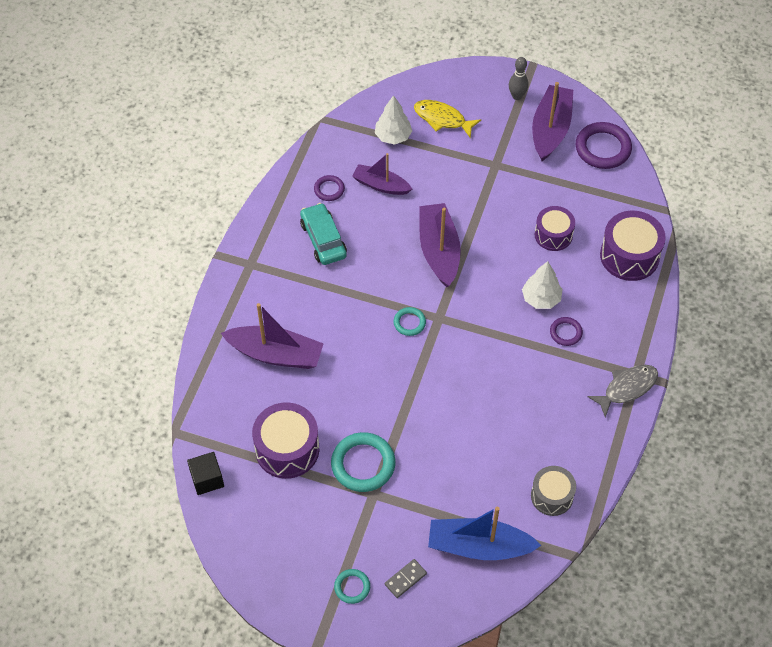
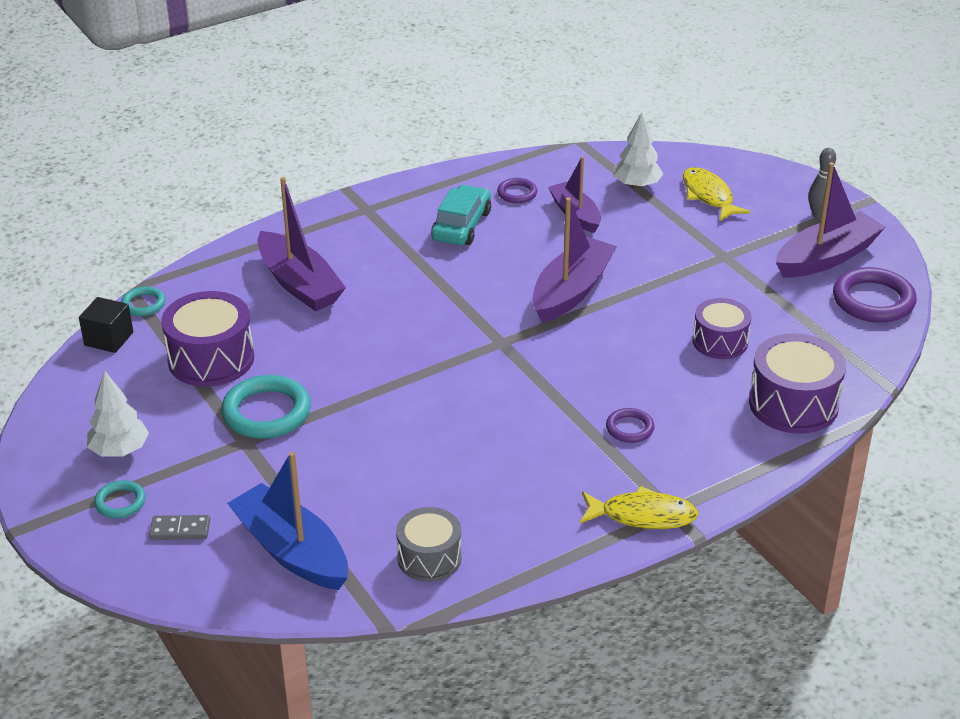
camera: 40 degrees right, 20 degrees down
turquoise ring [393,307,426,336] -> turquoise ring moved to [121,286,165,316]
white tree [522,261,563,309] -> white tree moved to [87,371,149,457]
grey fish [587,365,658,417] -> yellow fish [580,486,699,529]

